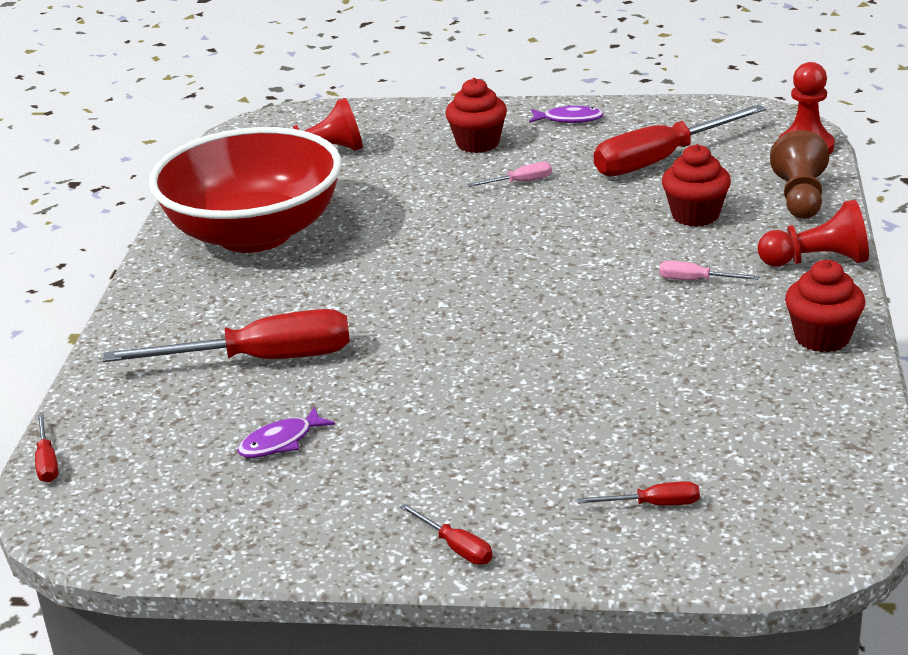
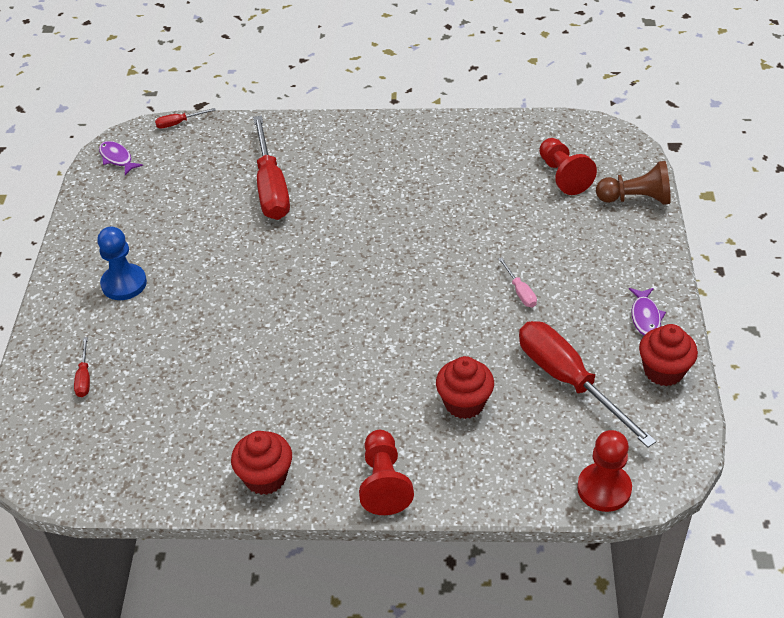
camera: 85 degrees right, 15 degrees up
red bowl [149,127,342,253] -> none
purple fish [237,407,335,458] -> purple fish moved to [99,141,143,175]
red screwdriver [400,504,492,565] -> none
red cupcake [445,78,507,153] -> red cupcake moved to [639,324,698,386]
pink screwdriver [659,261,760,280] -> none
brown pawn [770,130,829,219] -> brown pawn moved to [596,161,671,205]
none -> blue pawn [97,227,147,300]

